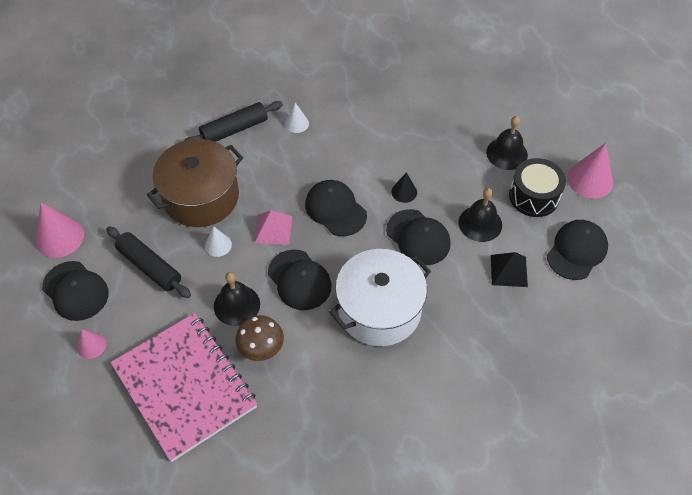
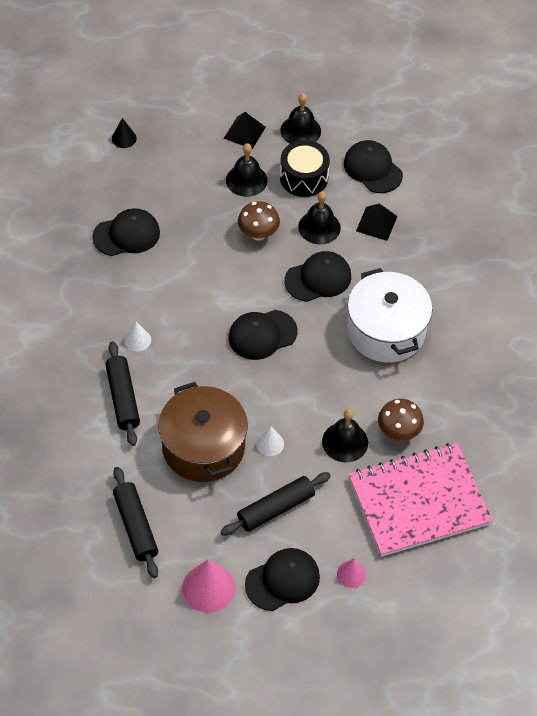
camera: 75 degrees left, 0 degrees up
pink pyramid [255,210,292,245] -> none
black cap [268,249,332,310] -> black cap moved to [92,208,160,256]
black cone [391,172,417,203] -> black cone moved to [112,118,137,148]
pink cone [567,143,613,199] -> black bell [281,93,321,144]
none -> black rolling pin [113,467,158,578]
none -> black pyramid [224,112,266,149]
none -> brown mushroom [238,201,280,241]

